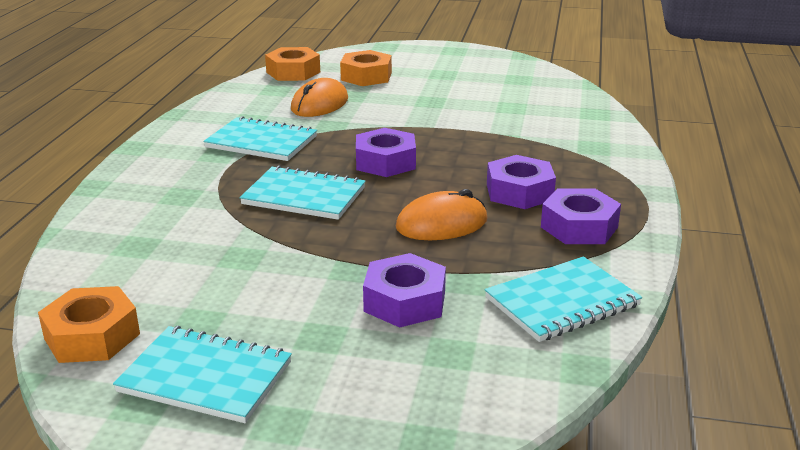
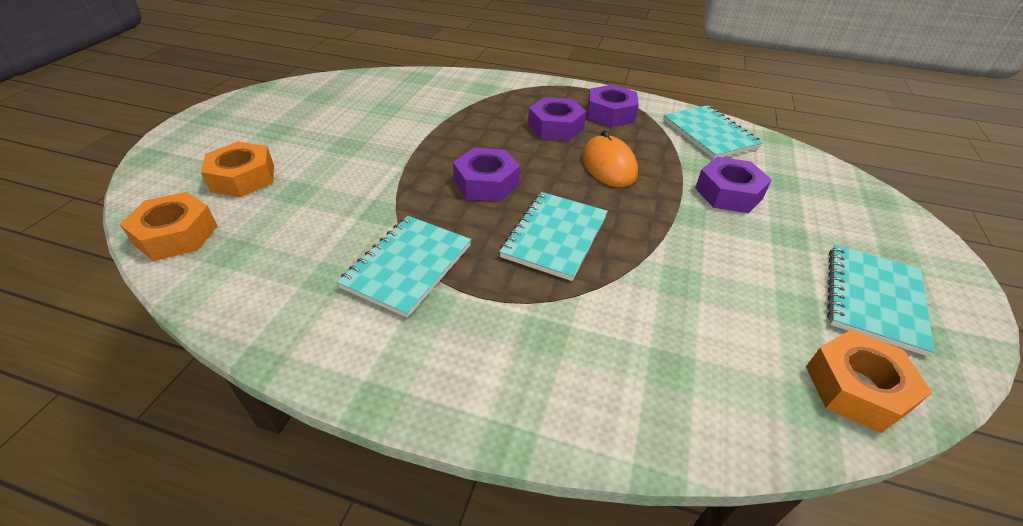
camera: 85 degrees left, 15 degrees up
orange mouse [291,78,348,117] -> none

